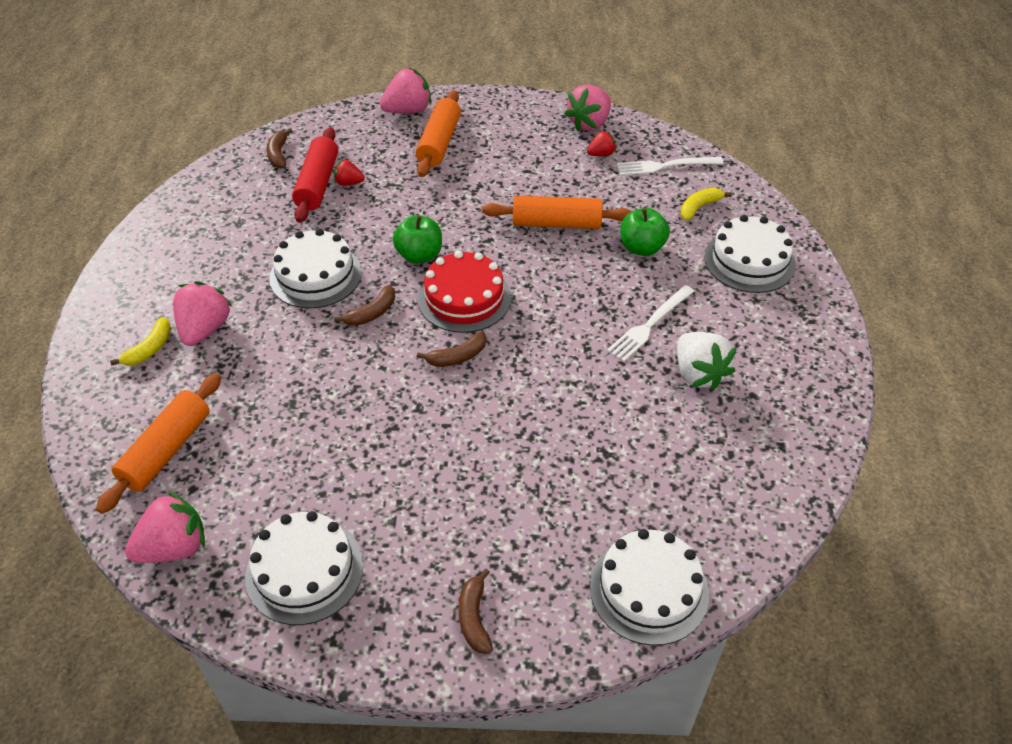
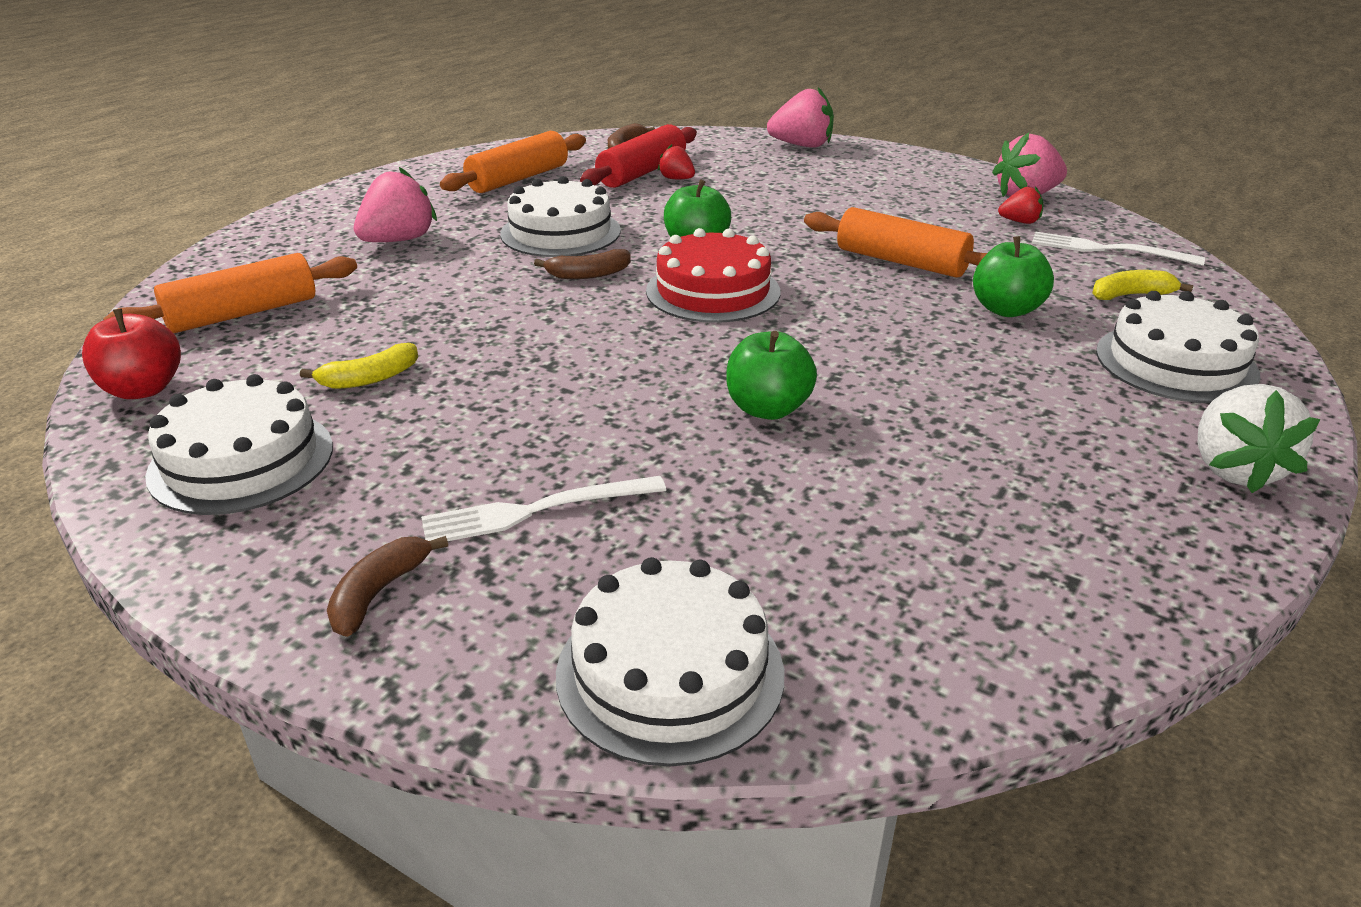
camera: 30 degrees right, 15 degrees down
yellow banana [110,317,171,366] -> yellow banana moved to [300,343,418,389]
pink strawberry [125,491,205,563] -> red apple [82,309,181,399]
orange rolling pin [415,90,461,177] -> orange rolling pin moved to [440,131,586,193]
brown banana [417,332,487,367] -> none
white fork [607,285,694,362] -> white fork moved to [421,476,666,541]
white strawberry [677,332,736,390] -> white strawberry moved to [1198,384,1320,493]
none -> green apple [726,331,817,420]

